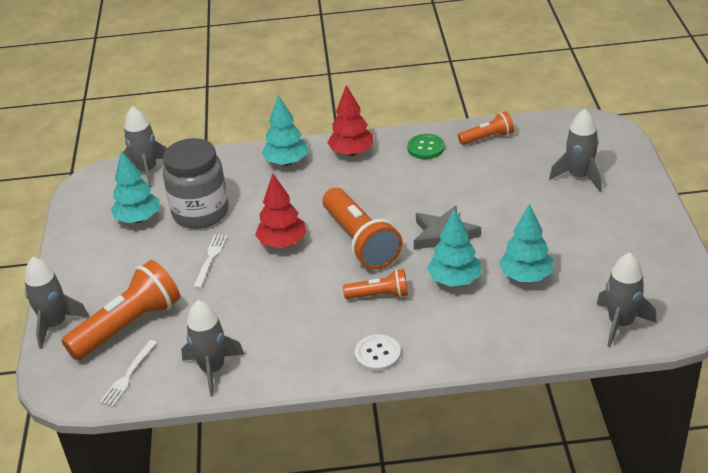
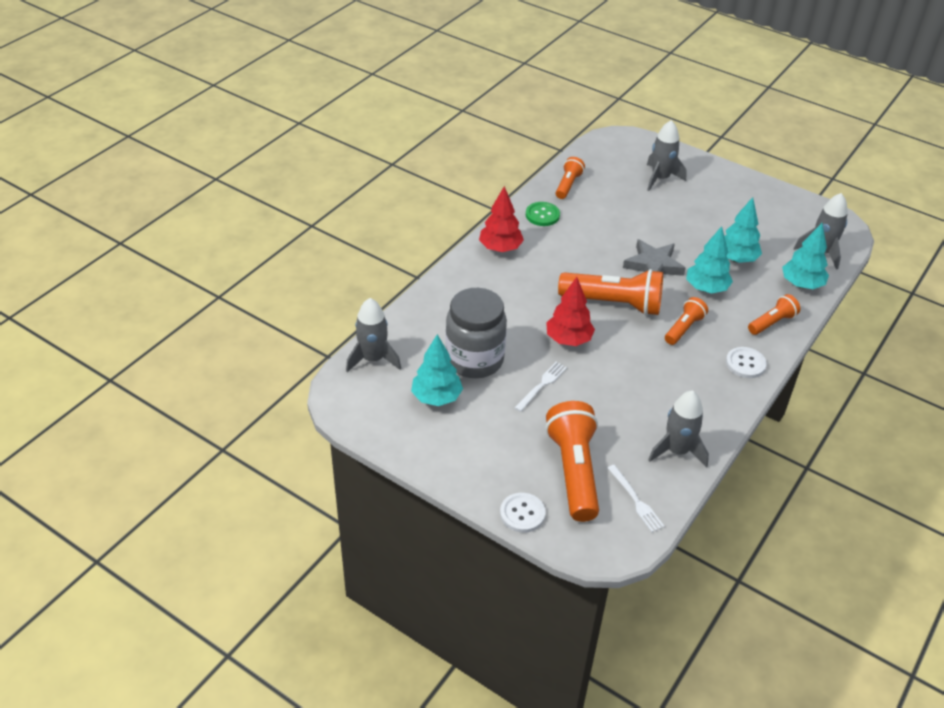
camera: 55 degrees left, 5 degrees up
grey rocket [24,257,89,349] -> white button [500,493,545,533]
white fork [193,234,228,289] -> white fork turned 75 degrees clockwise [515,362,567,412]
turquoise tree [262,95,308,166] -> turquoise tree moved to [782,223,829,289]
none -> orange flashlight [748,294,800,335]

